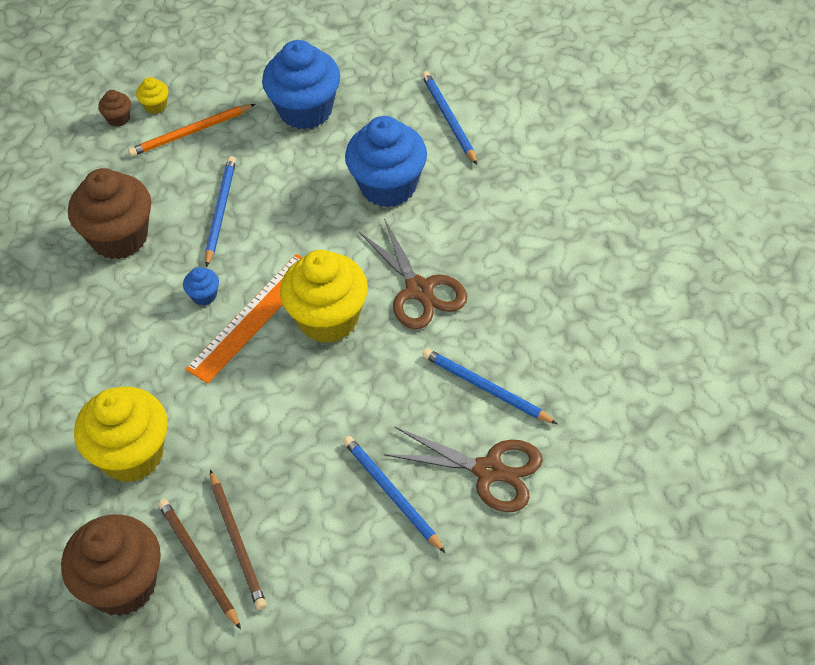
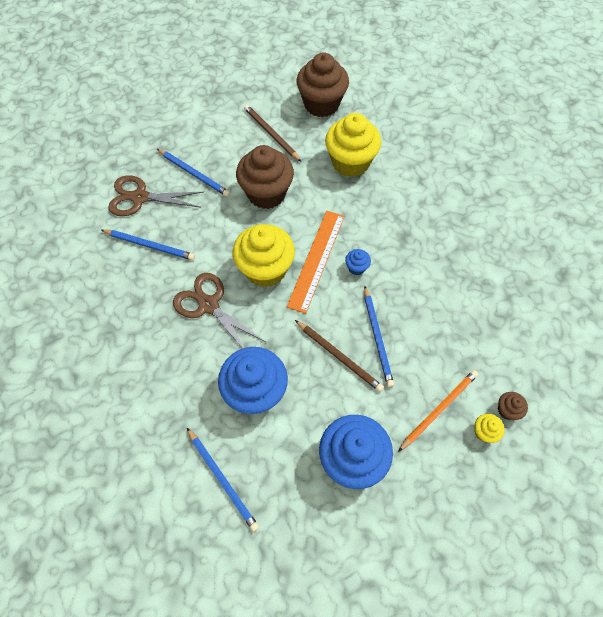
camera: 160 degrees right, 10 degrees up
brown cupcake [68,168,151,260] -> brown cupcake moved to [236,145,294,209]
brown pencil [158,499,241,630] -> brown pencil moved to [295,320,384,392]

